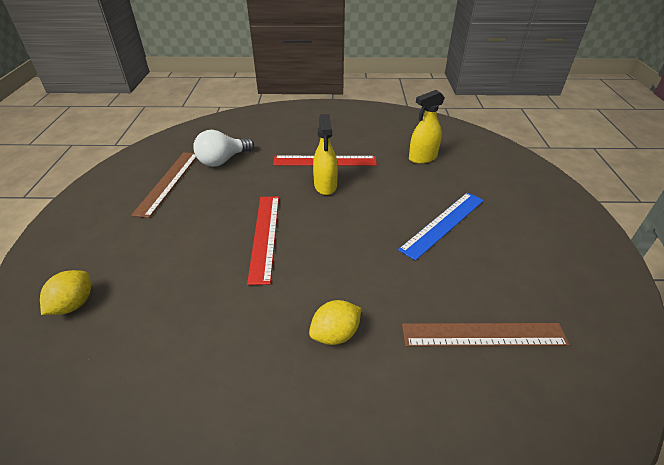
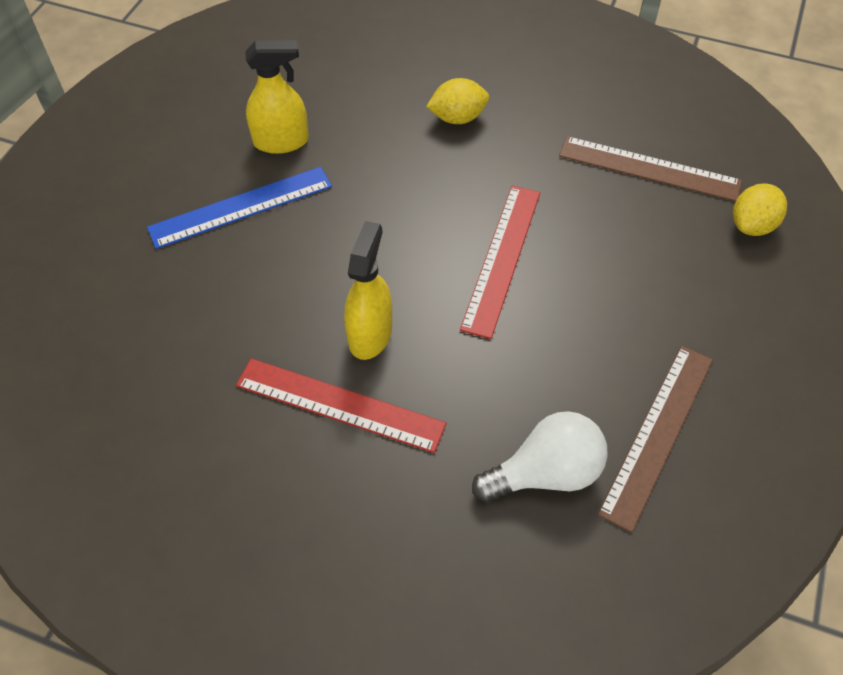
camera: 160 degrees left, 15 degrees up
brown ruler [402,323,570,346] -> brown ruler moved to [559,136,742,201]
yellow spray bottle [409,90,445,164] -> yellow spray bottle moved to [245,40,309,154]

